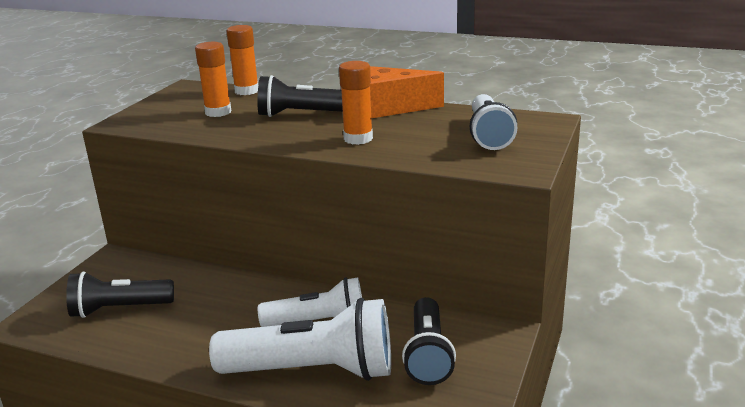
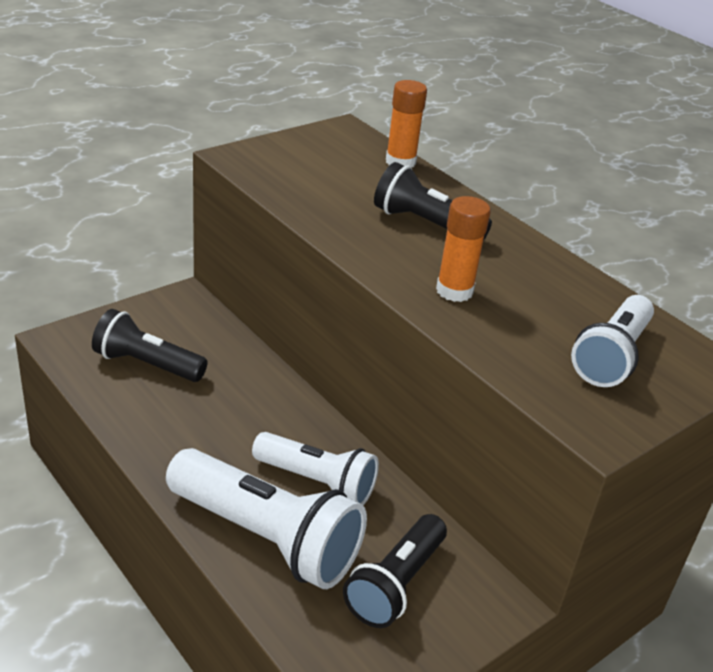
camera: 25 degrees right, 10 degrees up
orange glue stick [195,42,231,117] -> none
orange cheese [370,66,444,118] -> none

